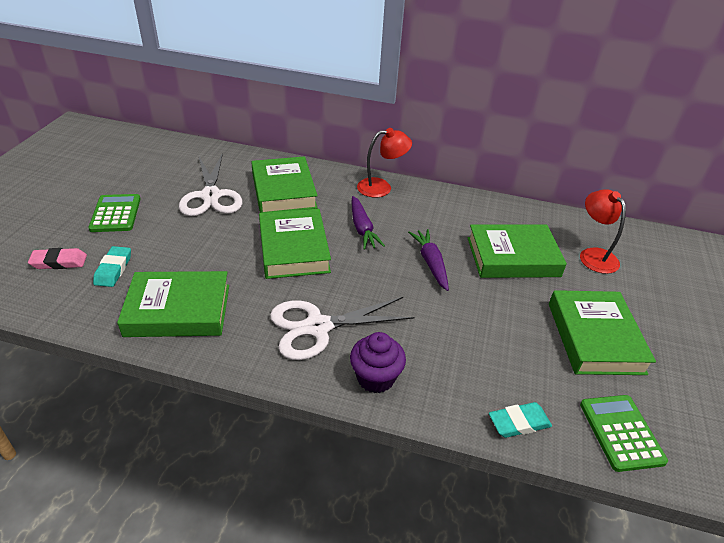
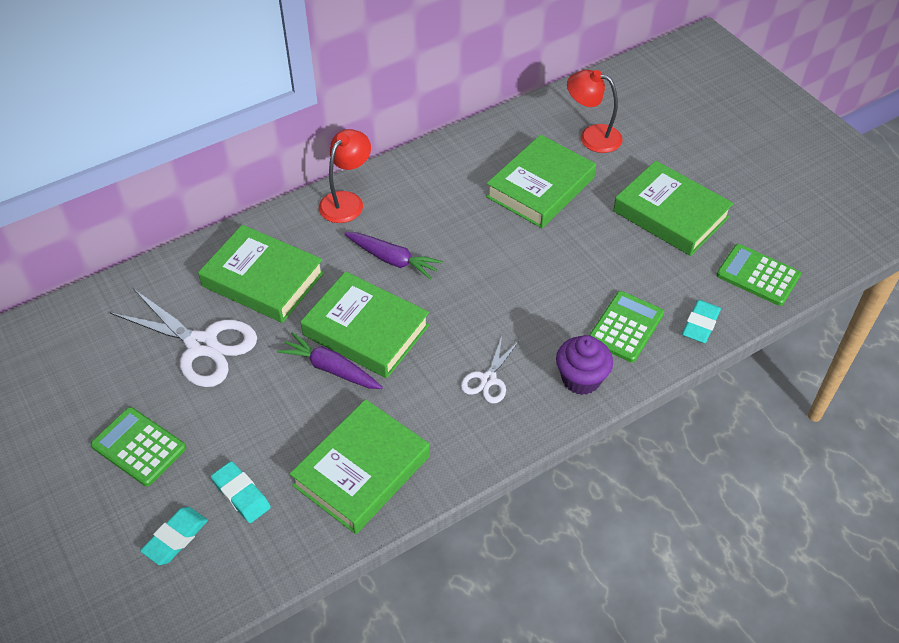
camera: 45 degrees left, 10 degrees up
pink eraser [28,248,87,269] -> turquoise eraser [140,507,208,565]
white scissors [270,297,415,360] -> white scissors [461,336,520,403], size x0.53
purple carrot [408,229,449,291] -> purple carrot moved to [277,332,383,389]
none -> green calculator [589,291,664,362]

